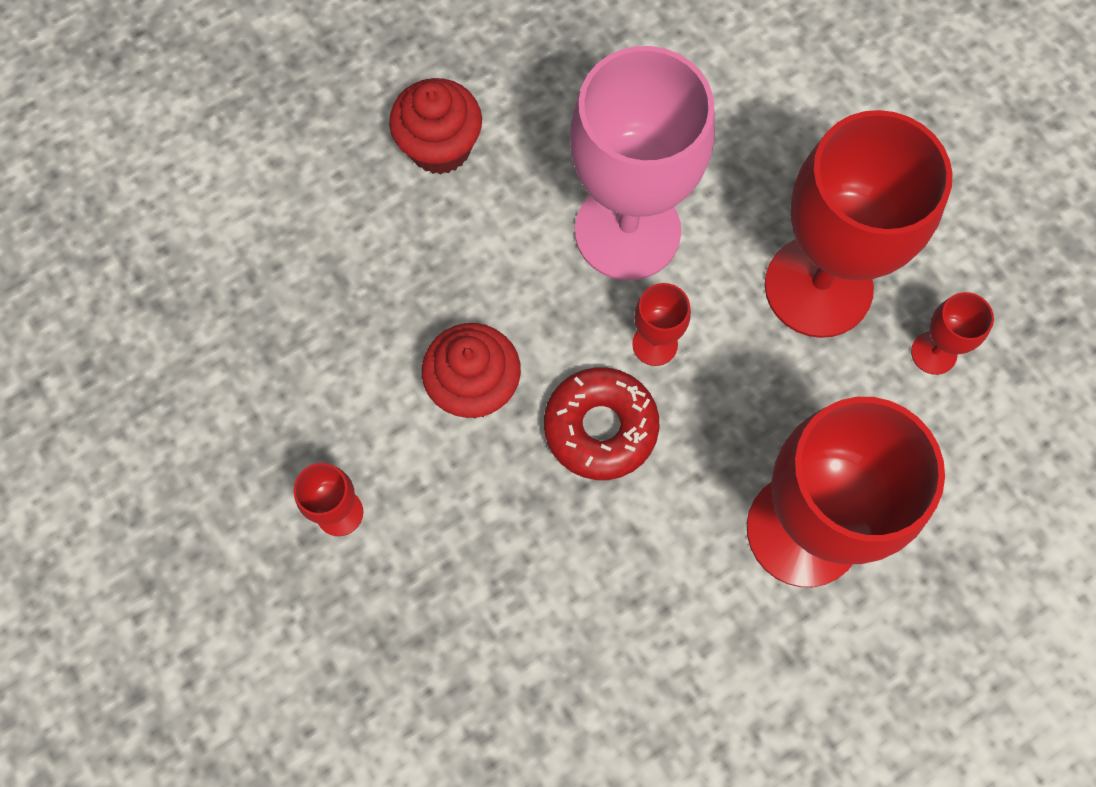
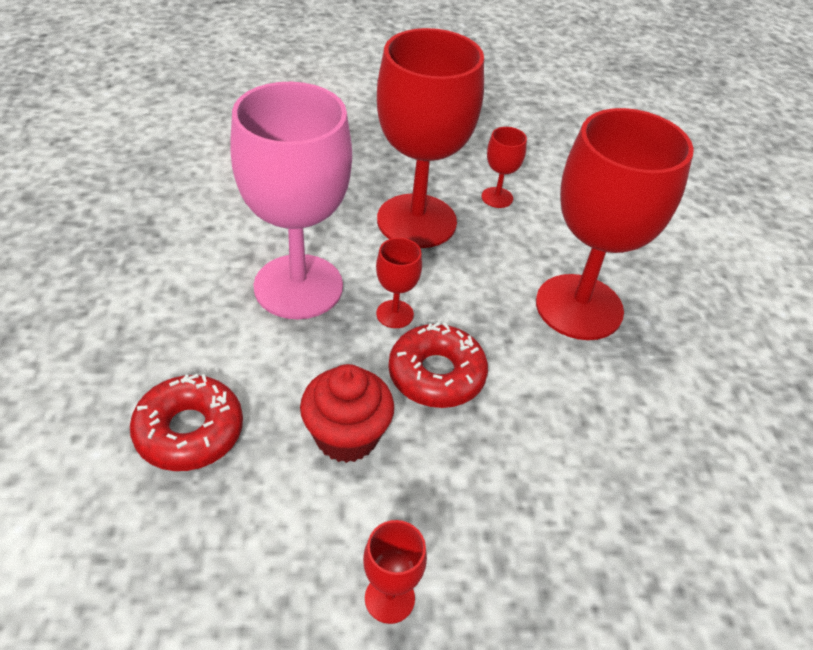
camera: 65 degrees left, 25 degrees down
red cupcake [389,78,482,175] -> none
none -> red donut [130,374,243,471]

